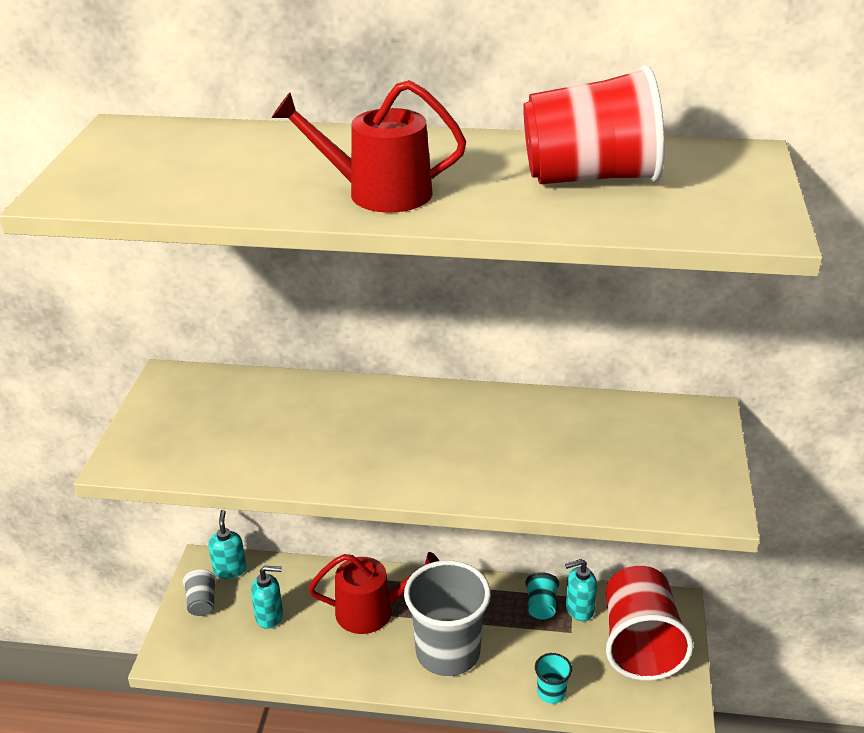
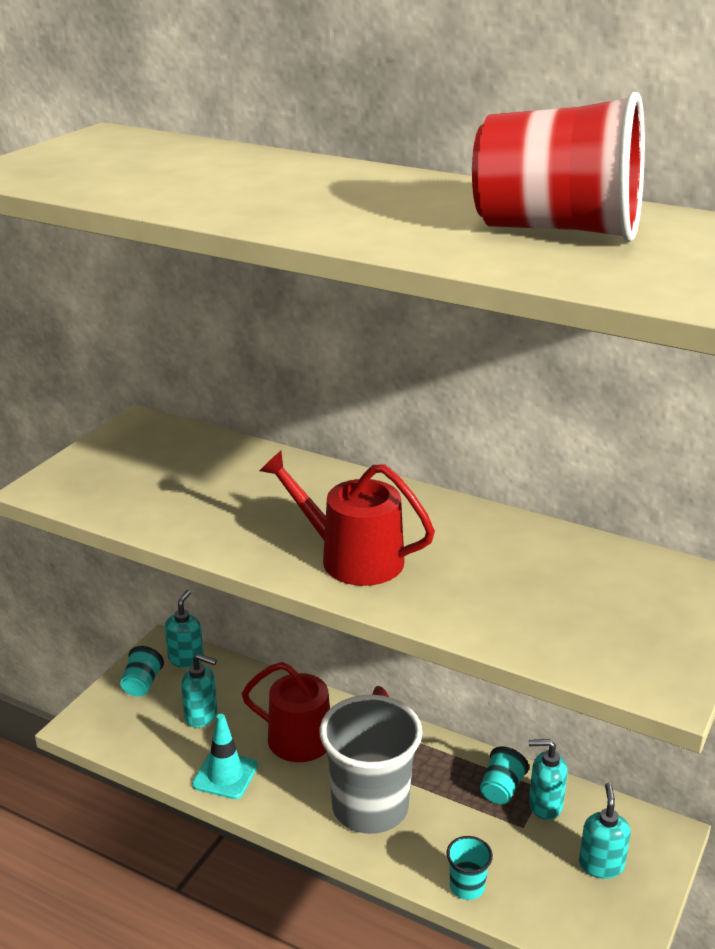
camera: 20 degrees right, 5 degrees down
grey cup [183,569,217,616] -> turquoise cup [120,646,164,696]
red watering can [272,80,466,213] -> red watering can moved to [259,451,435,586]
red cup [606,566,694,681] -> turquoise soap dispenser [579,783,631,879]
none -> turquoise traffic cone [192,714,258,799]

